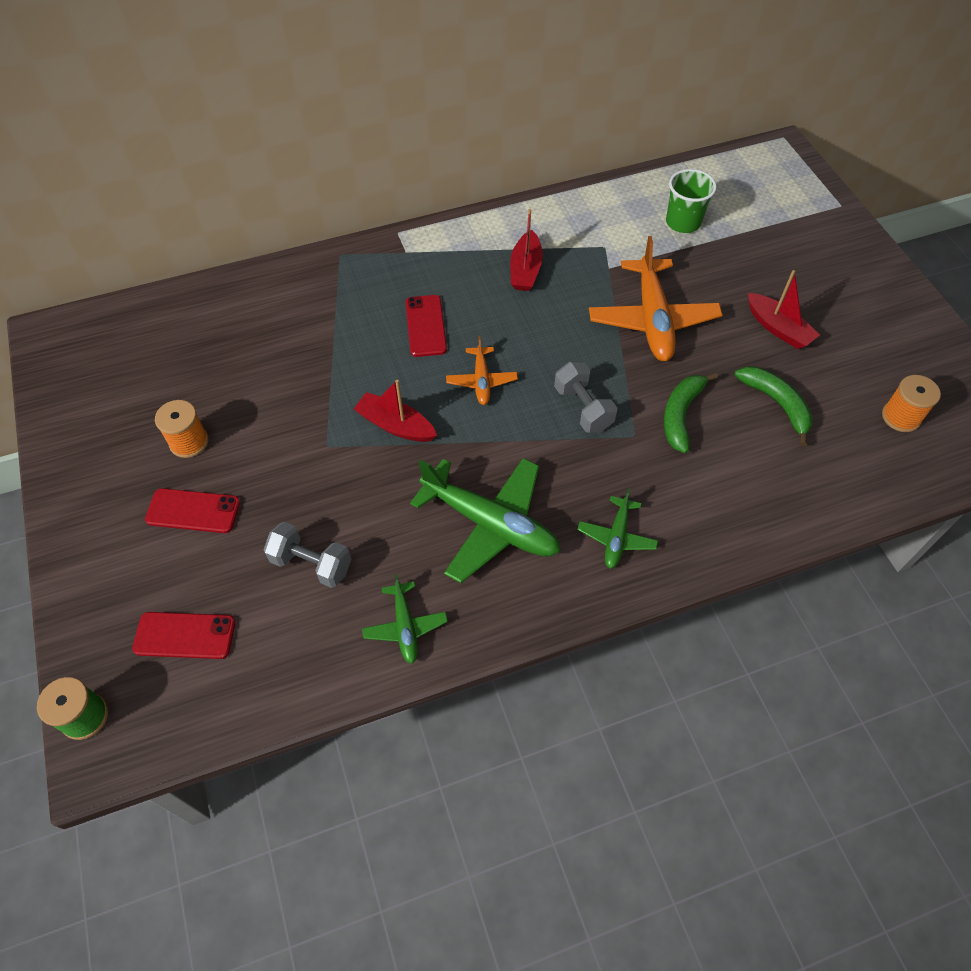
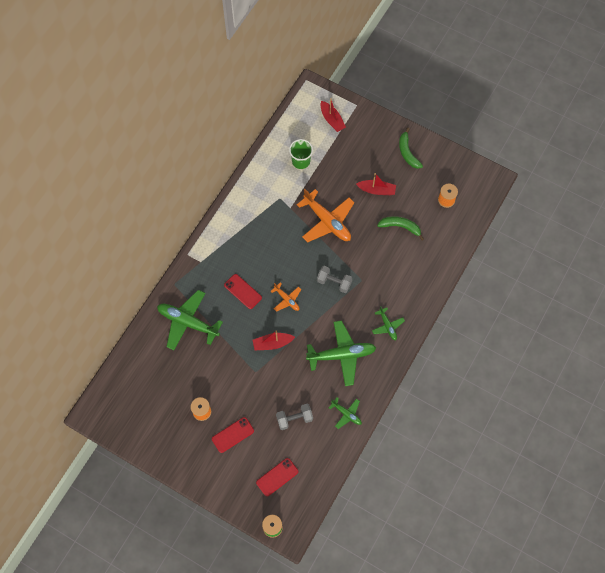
camera: 40 degrees left, 10 degrees up
red boat [510,209,543,291] -> red boat moved to [321,98,346,132]
green banana [664,372,718,453] -> green banana moved to [399,128,423,169]
none -> green plane [157,290,223,350]

